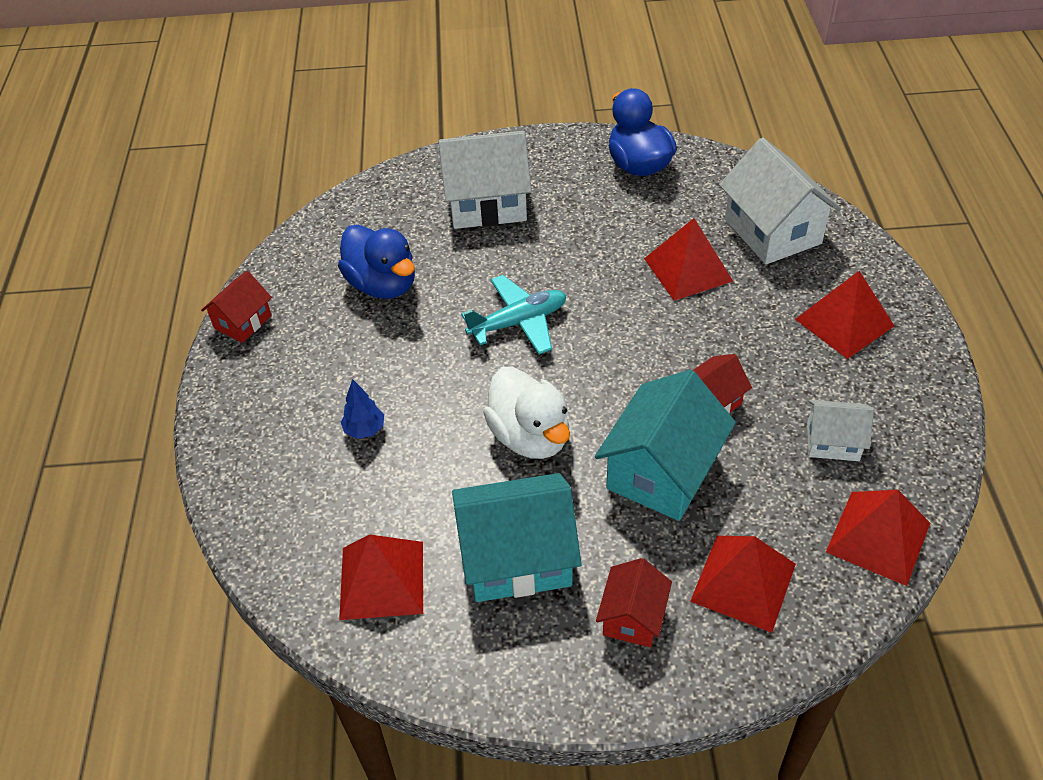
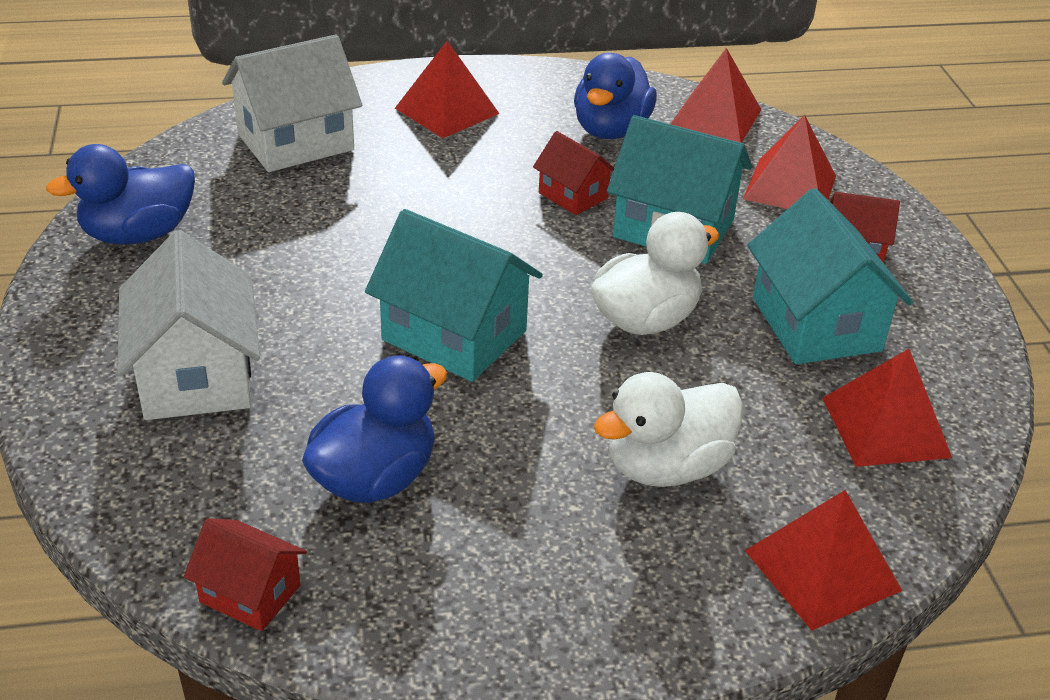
camera: 100 degrees left, 10 degrees down
red house [201,271,272,343] -> red house moved to [184,518,307,631]
blue tree [341,379,384,439] -> white duck [594,372,743,487]
turquoise plane [461,275,566,355] -> turquoise house [365,209,543,382]
red pyramid [644,218,733,301] -> red pyramid moved to [745,490,902,631]
white house [807,400,874,461] -> blue duck [574,53,657,139]

